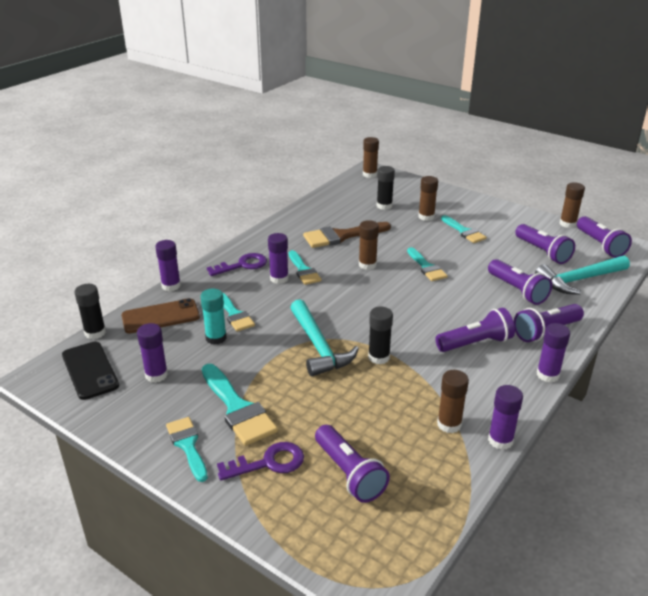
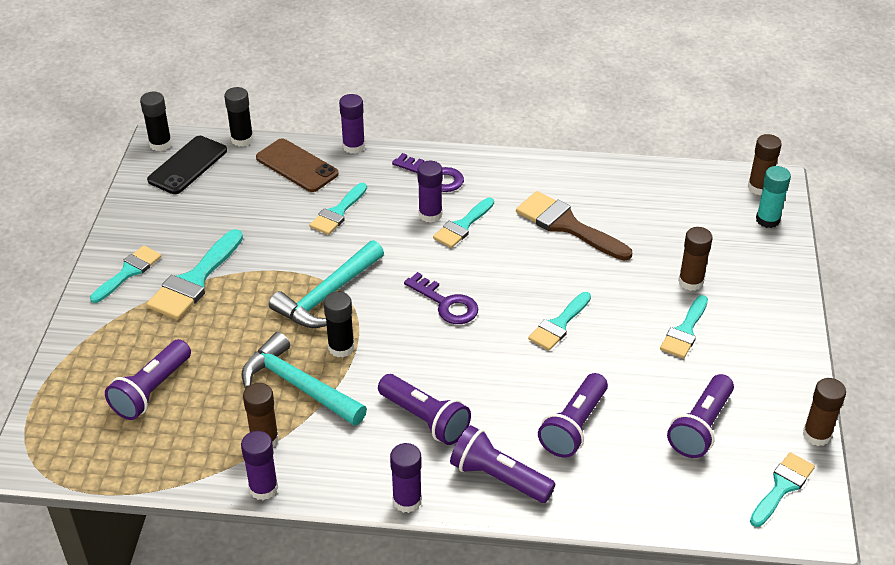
camera: 60 degrees right, 10 degrees up
purple glue stick [137,323,168,383] -> none
turquoise glue stick [200,288,227,345] -> turquoise glue stick moved to [756,166,791,228]
purple key [217,442,304,480] -> purple key moved to [404,272,478,324]
brown glue stick [359,220,379,270] -> none
black glue stick [377,166,395,210] -> black glue stick moved to [140,92,172,151]
turquoise hammer [535,255,630,295] -> turquoise hammer moved to [242,332,367,426]
purple flashlight [577,216,632,258] -> turquoise brush [750,452,815,527]

